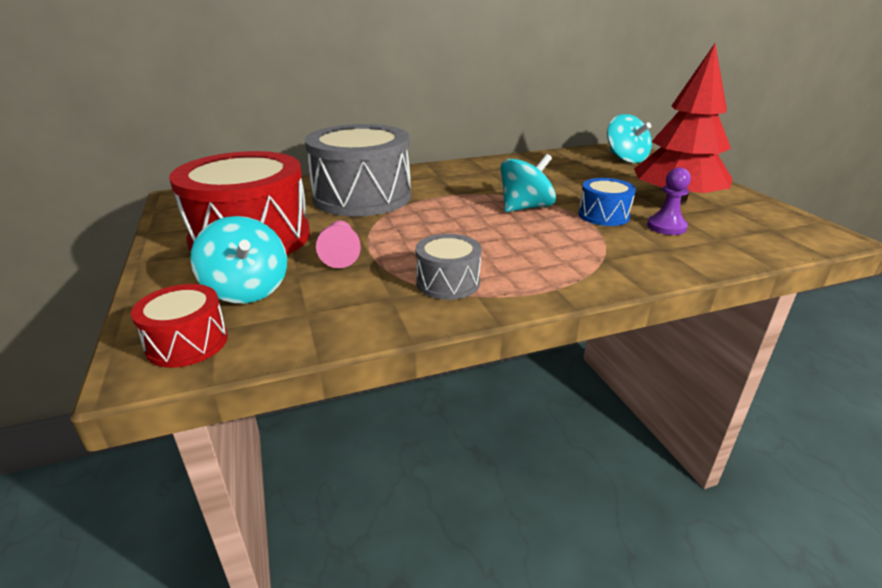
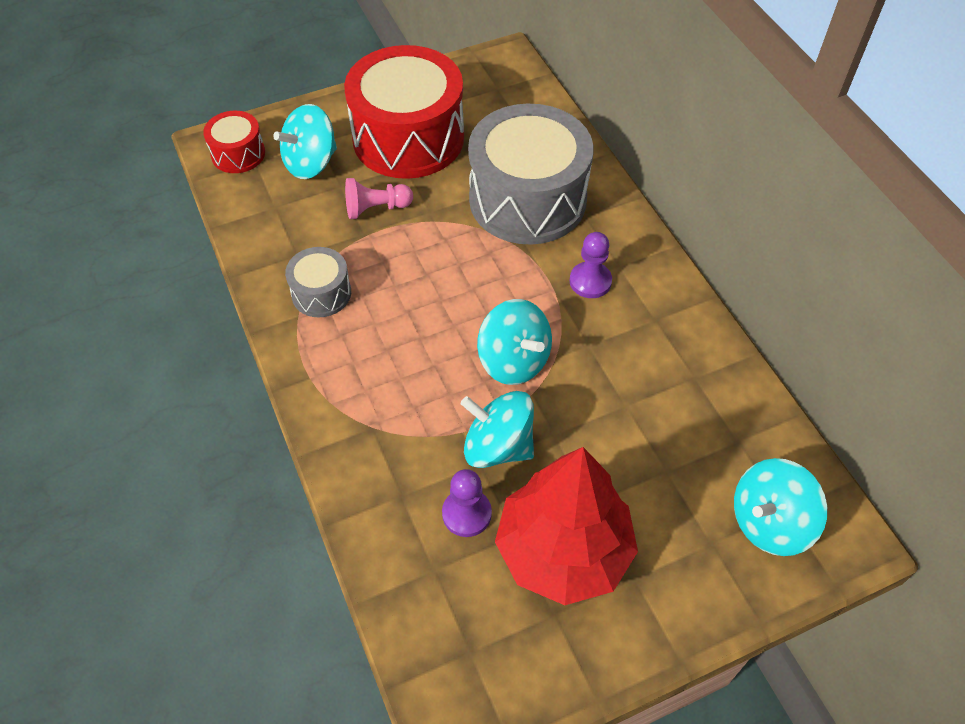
camera: 85 degrees right, 25 degrees up
blue drum [578,178,636,226] -> turquoise spinning top [461,391,534,468]
none -> purple pawn [570,232,612,298]

